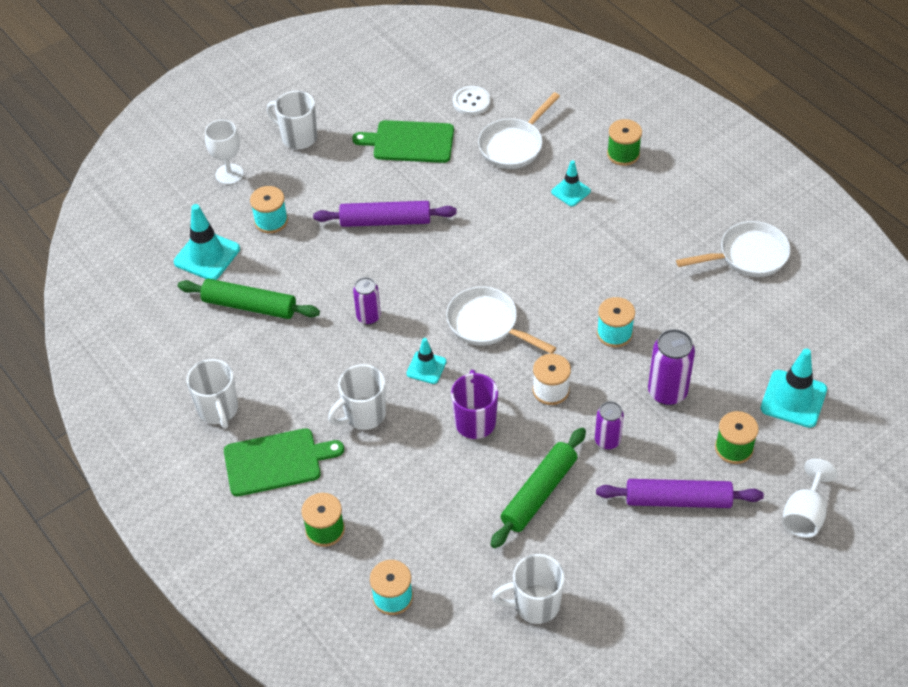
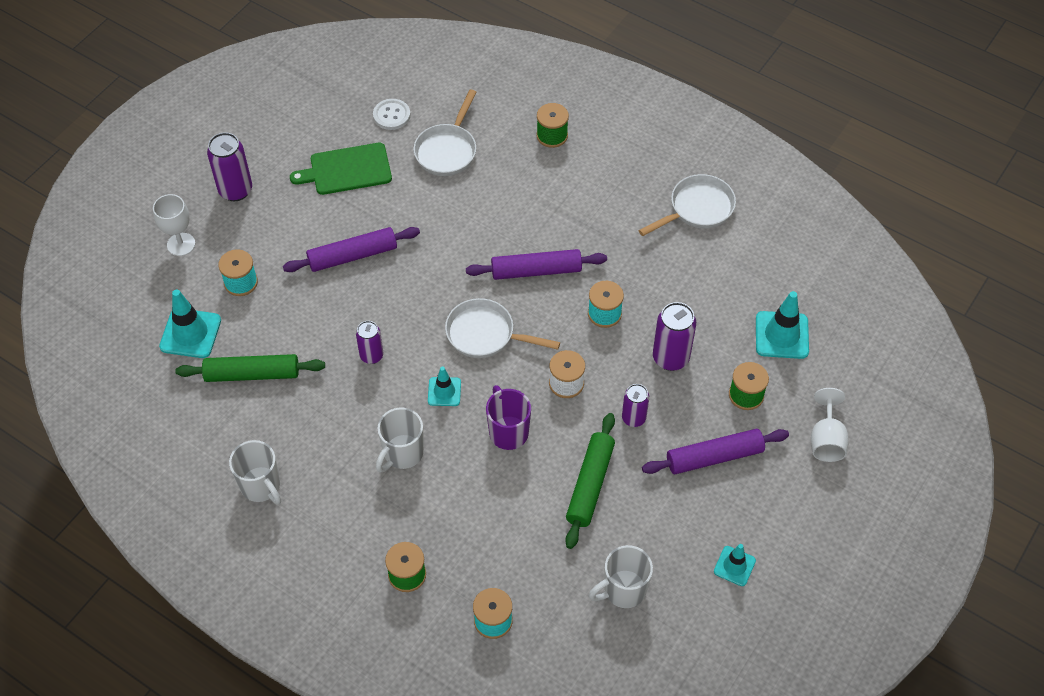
camera: 20 degrees left, 5 degrees up
green cutting board [224,428,344,496] -> none
white mug [267,91,317,149] -> purple can [207,132,252,201]
turquoise traffic cone [551,160,591,206] -> turquoise traffic cone moved to [714,544,756,586]
none -> purple rolling pin [466,249,607,280]

